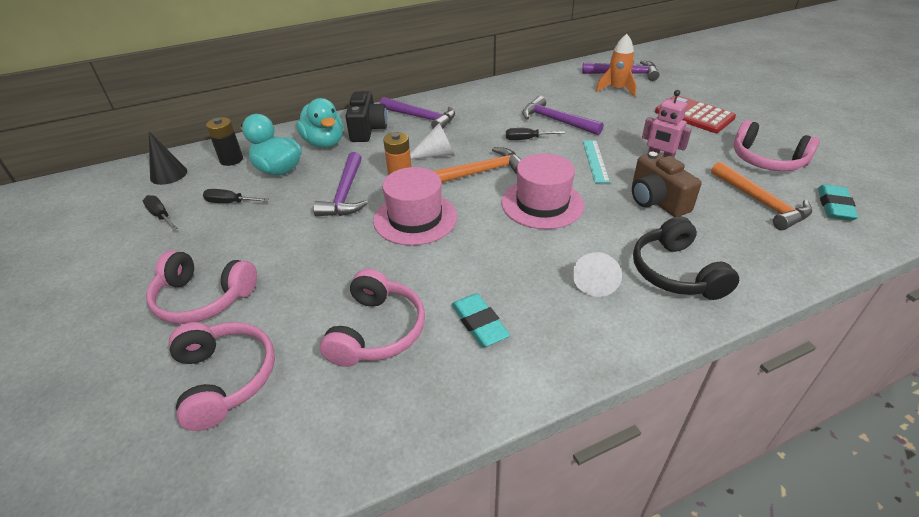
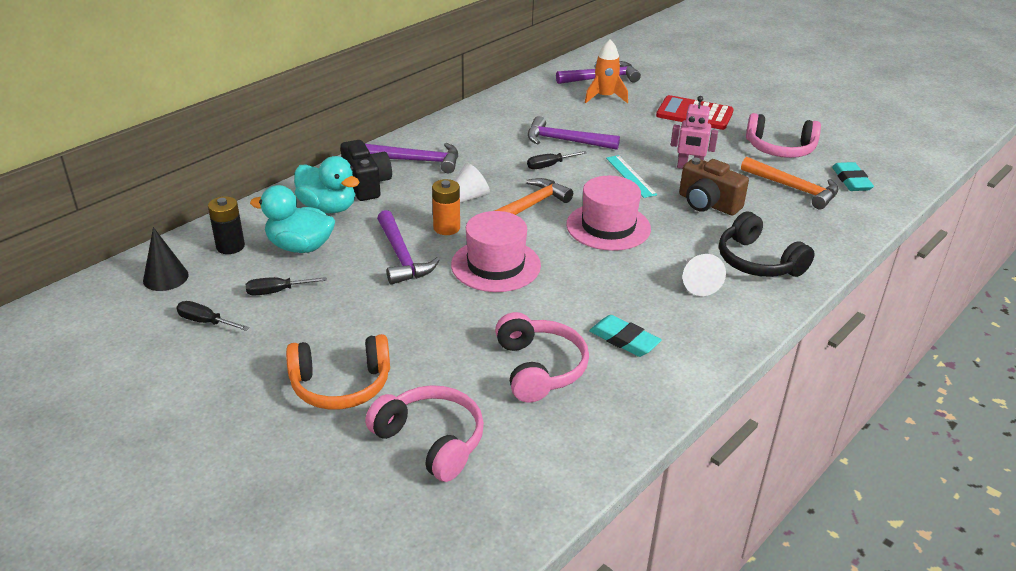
camera: 25 degrees left, 5 degrees down
pink headphones [146,250,257,324] -> orange headphones [286,334,390,410]

